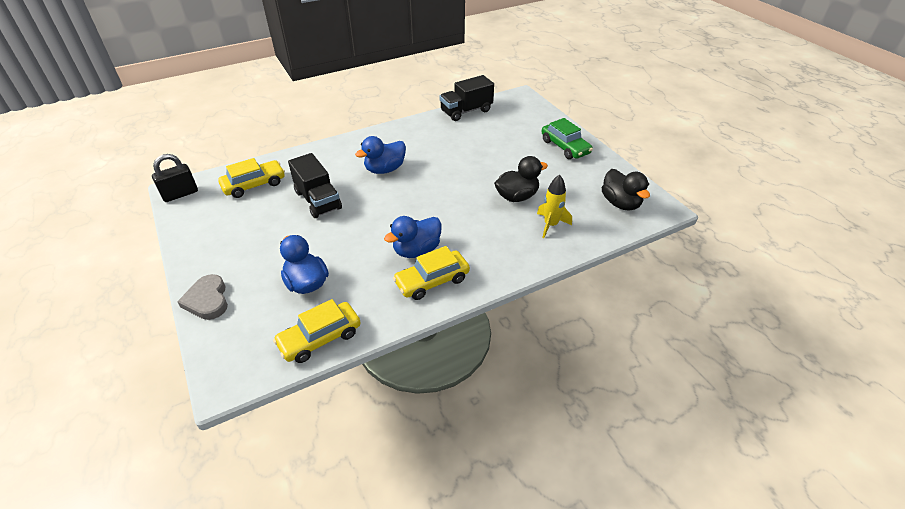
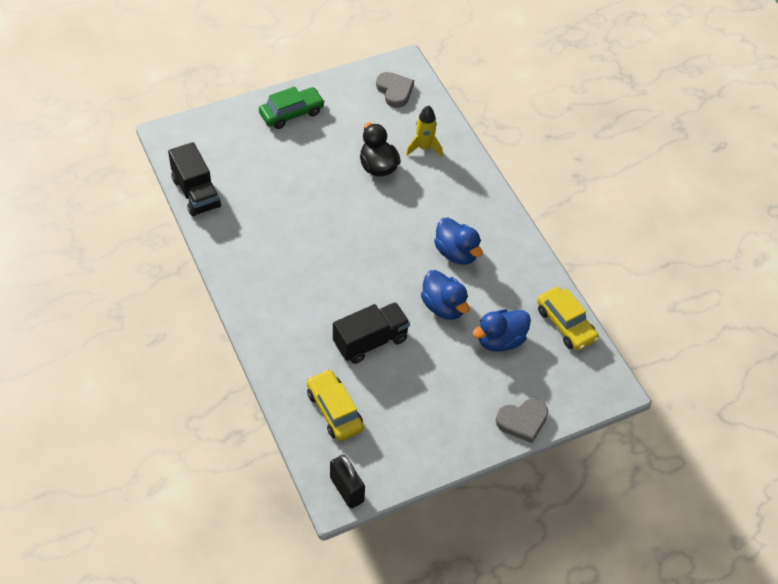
camera: 90 degrees left, 10 degrees up
blue duck [355,136,406,174] -> blue duck moved to [421,270,470,320]
yellow car [393,246,470,300] -> none
black duck [602,169,650,211] -> grey heart [376,72,414,108]

